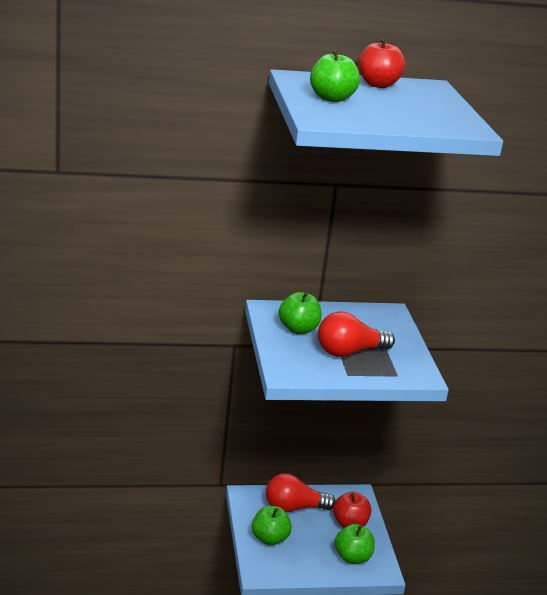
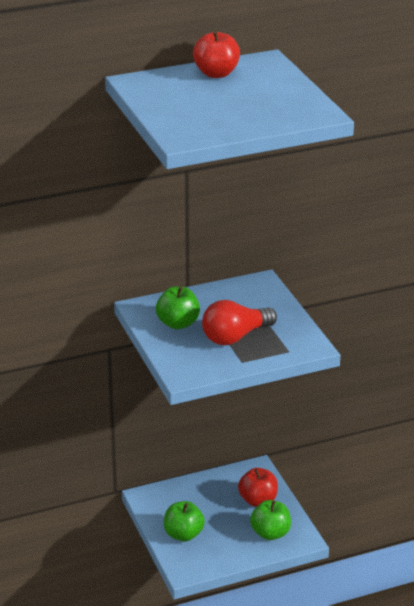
camera: 10 degrees left, 5 degrees up
red light bulb [266,473,336,513] -> none
green apple [310,50,360,102] -> none

